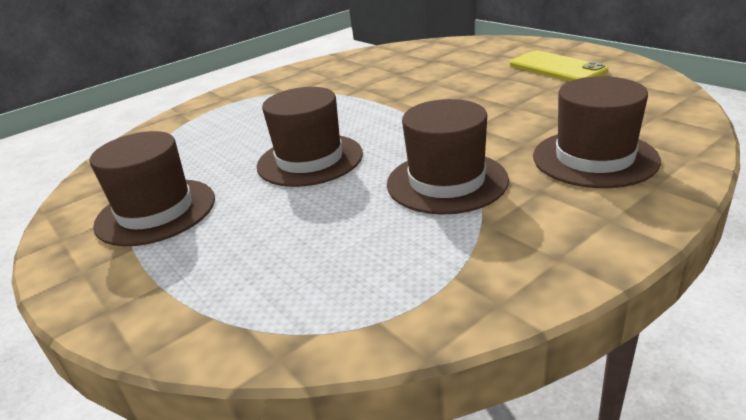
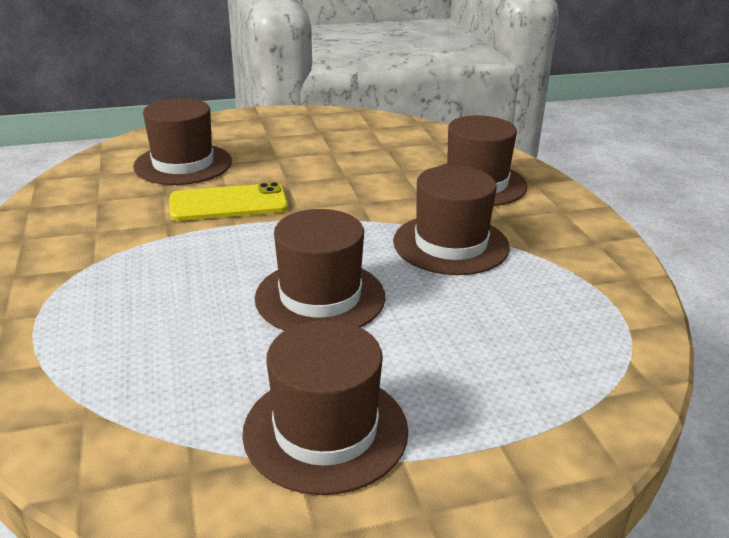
camera: 70 degrees left, 0 degrees up
yellow phone [510,51,609,81] -> yellow phone moved to [170,182,288,221]
none -> brown hat [133,98,232,185]

